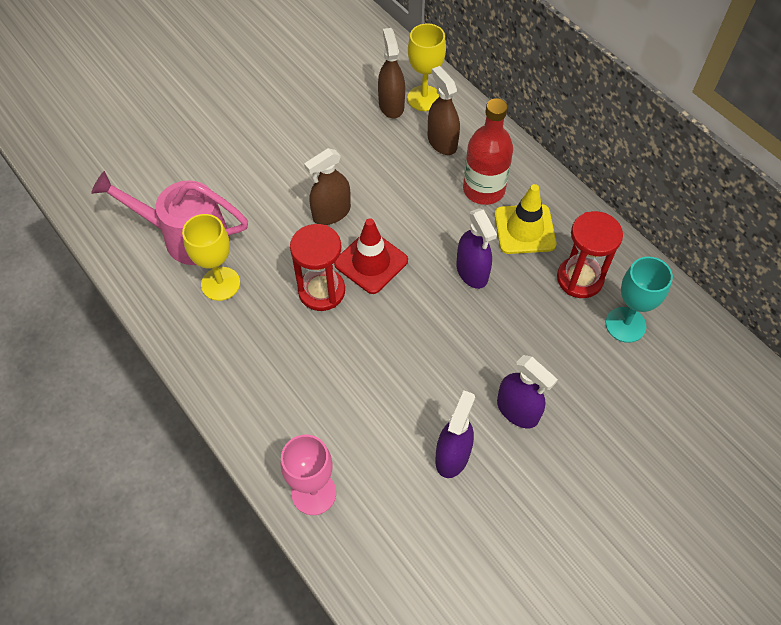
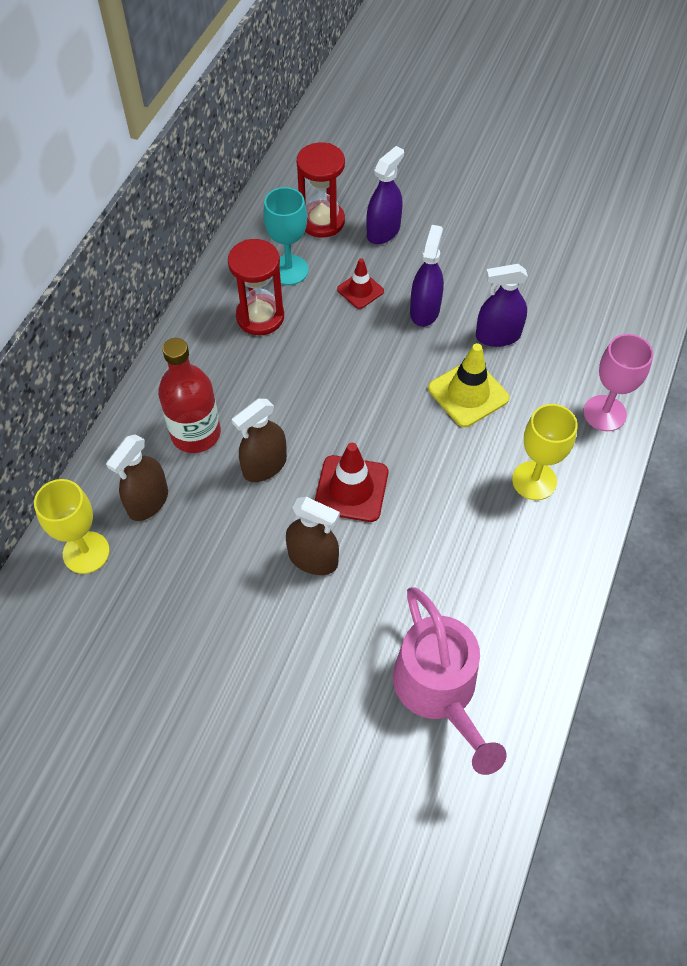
camera: 120 degrees left, 0 degrees up
yellow goblet [182,214,240,301] -> yellow goblet moved to [512,404,578,500]
red hourglass [290,224,345,311] -> red hourglass moved to [297,142,345,238]
brown spray bottle [378,28,405,118] -> brown spray bottle moved to [232,399,287,482]
purple spray bottle [456,208,497,289] -> purple spray bottle moved to [366,146,404,244]
yellow traffic cone [495,184,556,254] -> yellow traffic cone moved to [428,343,509,427]
none -> red traffic cone [337,258,384,309]

